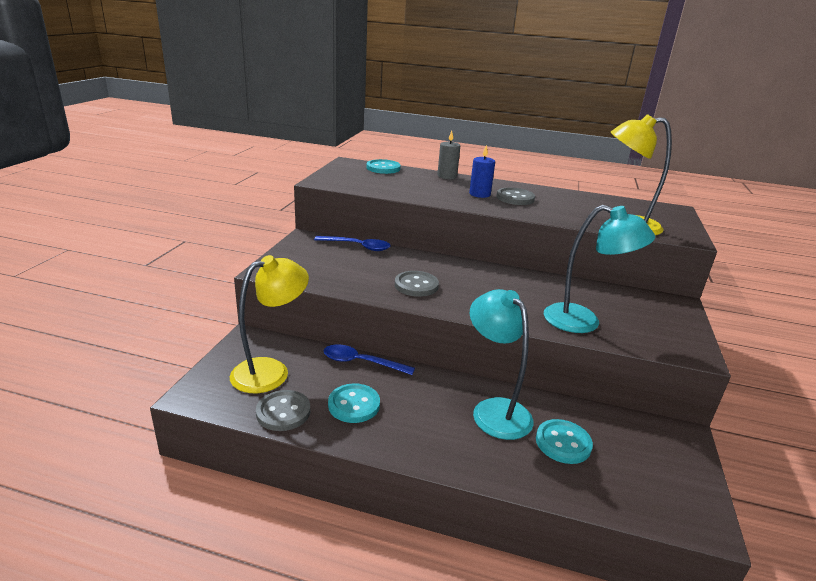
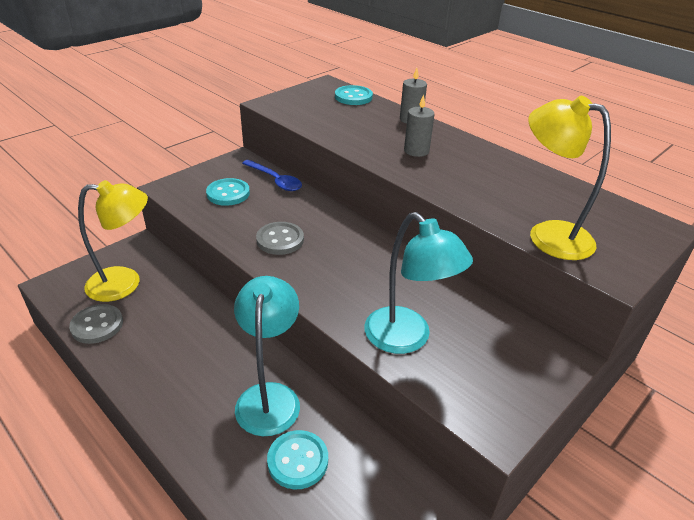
camera: 30 degrees right, 10 degrees up
blue spoon [323,344,415,375] -> none
turquoise button [328,383,380,423] -> turquoise button moved to [206,178,250,206]
blue candle [469,145,495,198] -> grey candle [404,95,435,157]
grey button [496,188,535,205] -> none

